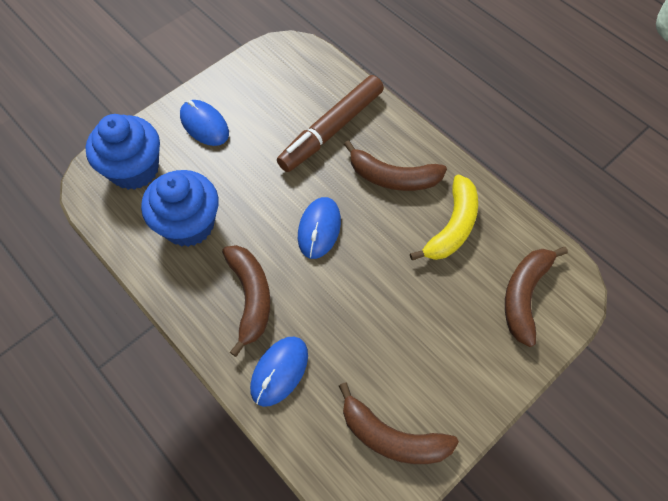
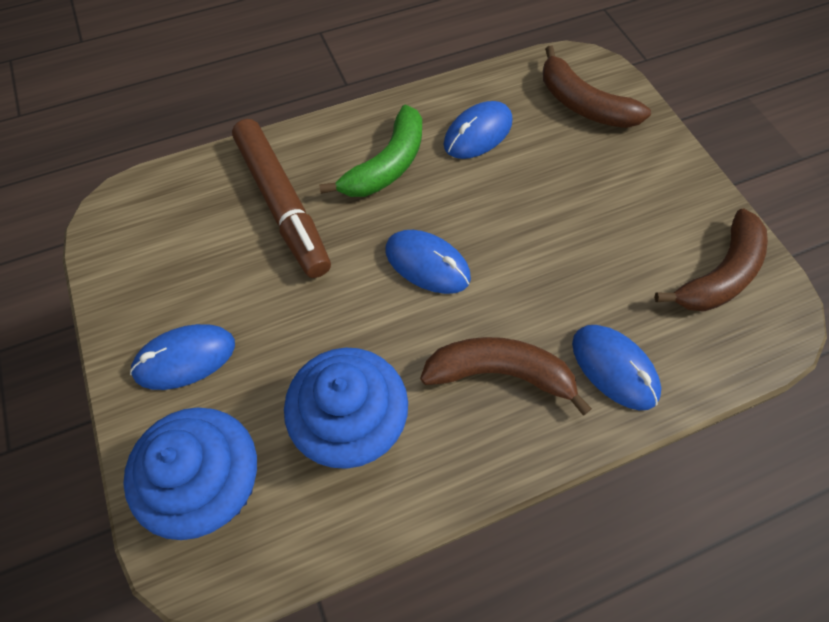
camera: 70 degrees left, 0 degrees up
brown banana [344,140,447,191] -> green banana [319,104,422,197]
yellow banana [410,175,478,260] -> blue mouse [444,101,512,159]

